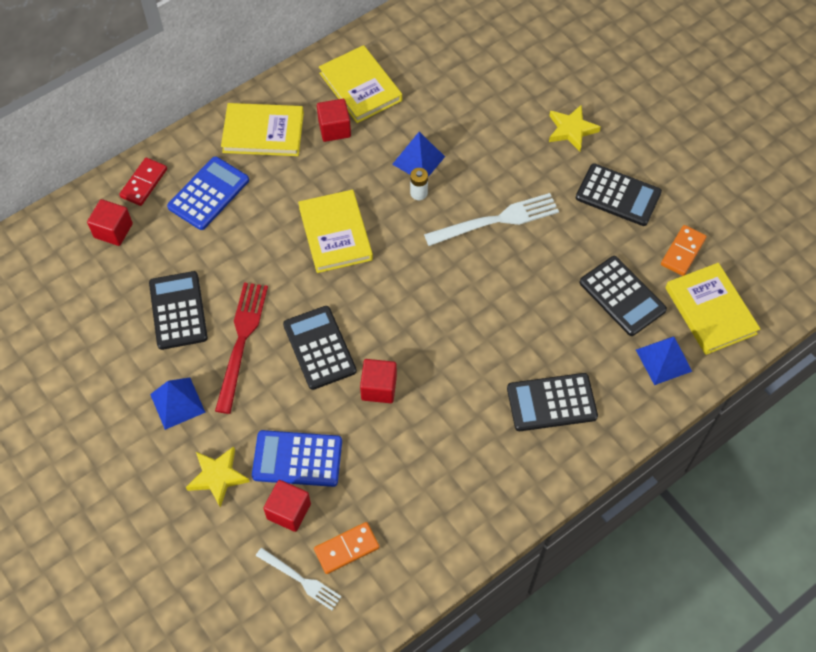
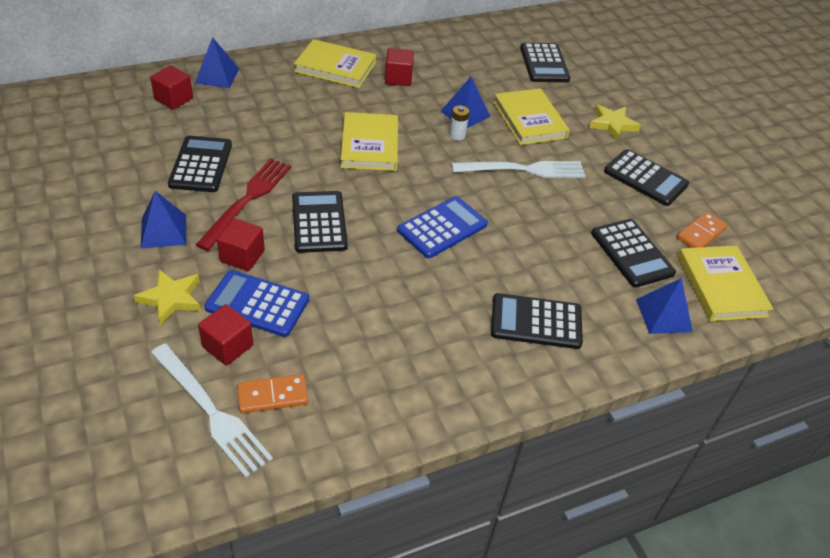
camera: 10 degrees right, 15 degrees down
red domino [119,158,167,206] -> blue pyramid [195,37,239,88]
blue calculator [167,156,249,230] -> blue calculator moved to [397,196,488,258]
white fork [256,548,342,610] -> white fork [151,343,273,478], size x1.67
yellow book [319,45,402,123] -> yellow book moved to [494,88,570,145]
red cube [360,359,397,403] -> red cube moved to [217,218,265,271]
none -> black calculator [520,43,570,82]

